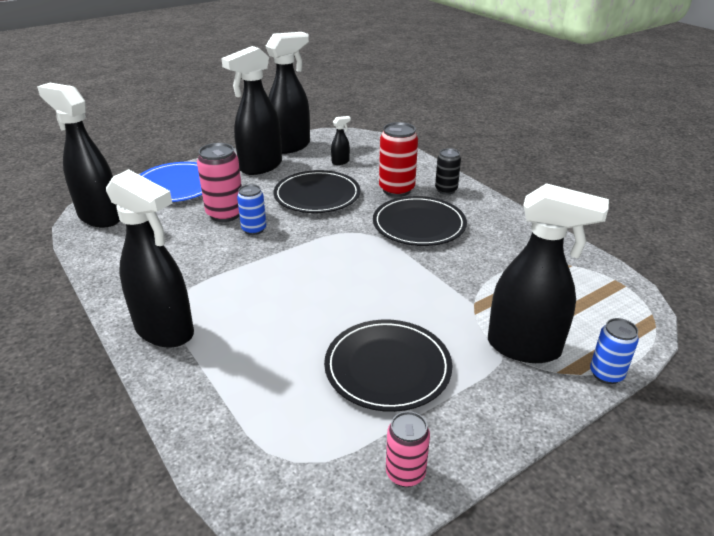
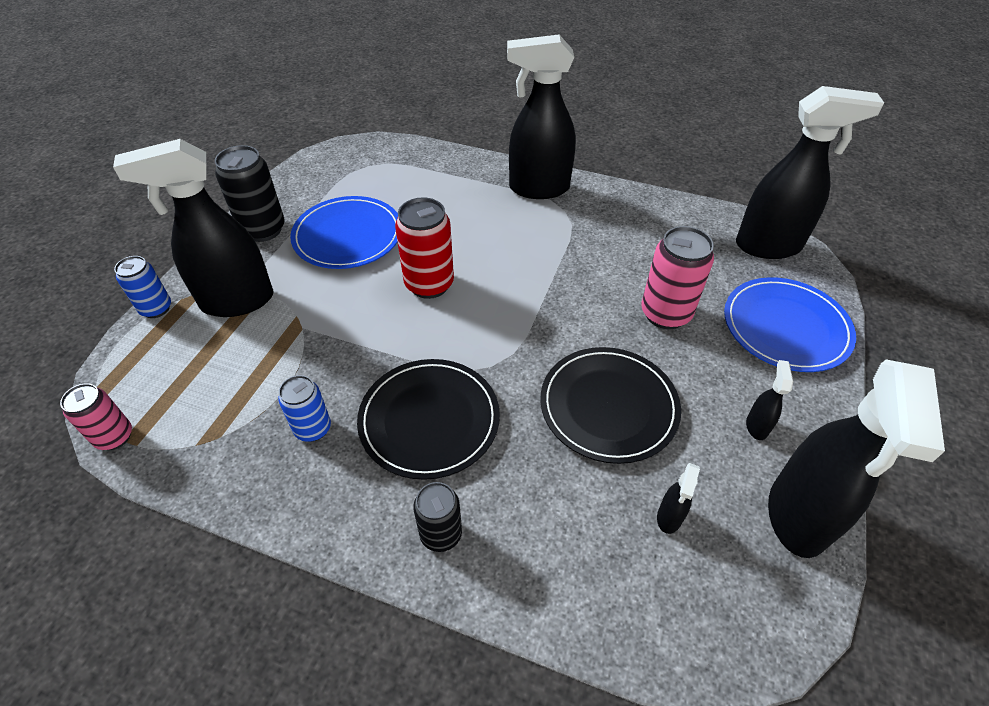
camera: 145 degrees right, 15 degrees up
black spray bottle [221,46,282,175] -> black spray bottle [746,360,793,440], size x0.41
blue can [237,184,266,235] -> blue can moved to [278,375,331,442]
black plate [324,319,452,412] -> blue plate [290,196,398,269]
red can [379,122,418,197] -> red can moved to [395,197,454,299]
pink can [386,411,430,487] -> pink can moved to [60,383,132,450]
none -> black can [215,145,285,242]

